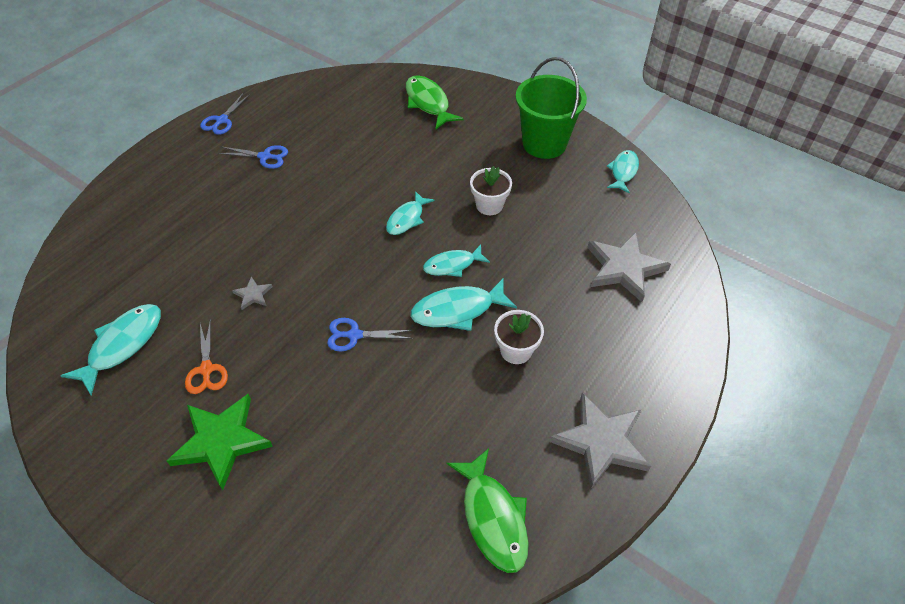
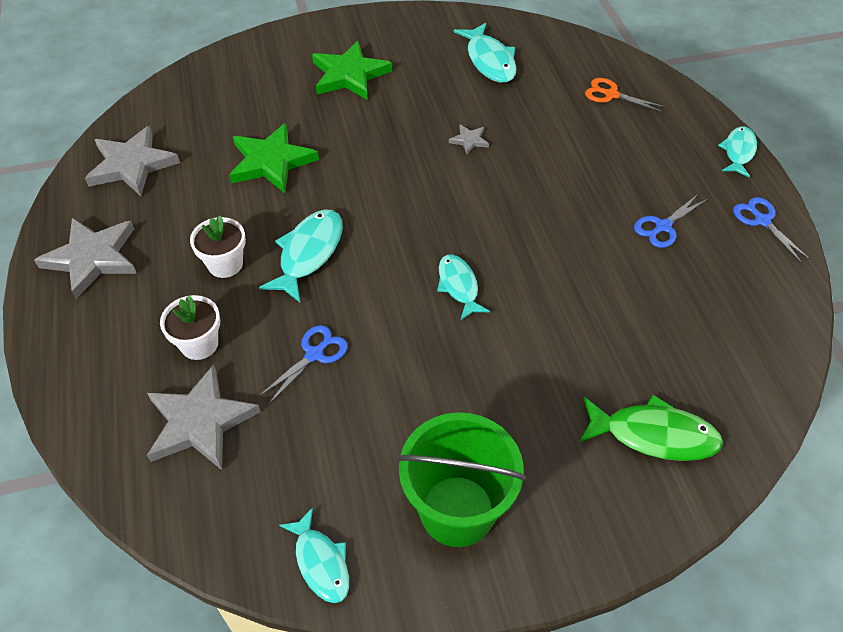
camera: 130 degrees right, 0 degrees up
orange scissors [185,319,228,394] -> orange scissors moved to [585,78,666,112]
blue scissors [327,318,413,352] -> blue scissors moved to [259,325,348,404]
turquoise fish [423,245,490,277] -> turquoise fish moved to [718,126,757,178]
green fish [447,448,529,573] -> grey star [85,126,180,196]
white flower pot [470,166,512,215] -> white flower pot moved to [160,295,220,360]
none -> green star [229,123,319,193]

